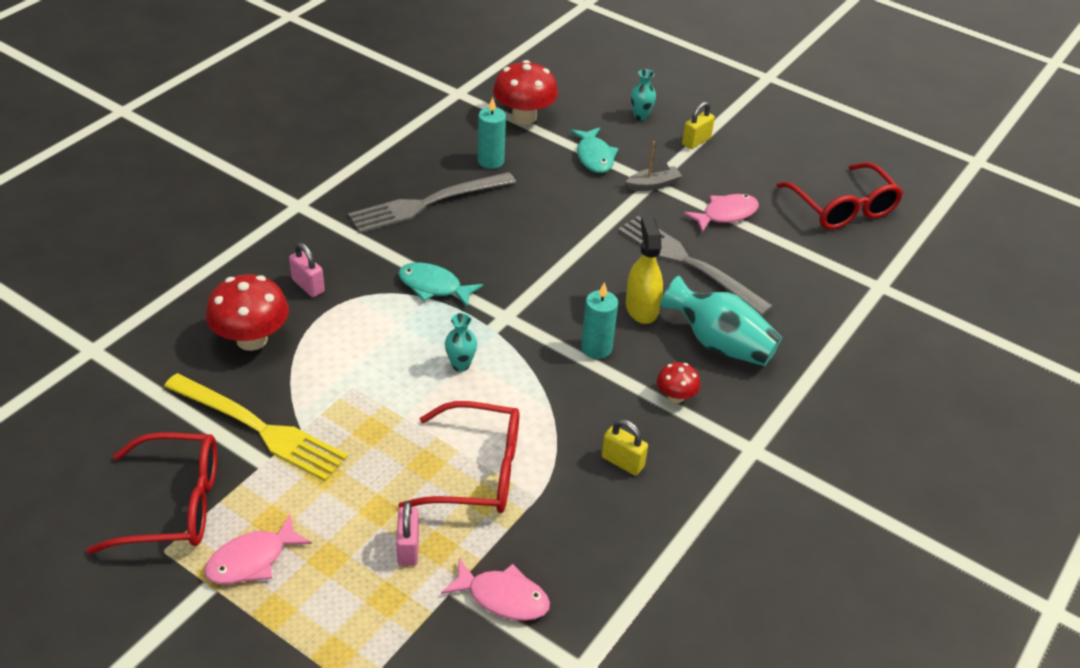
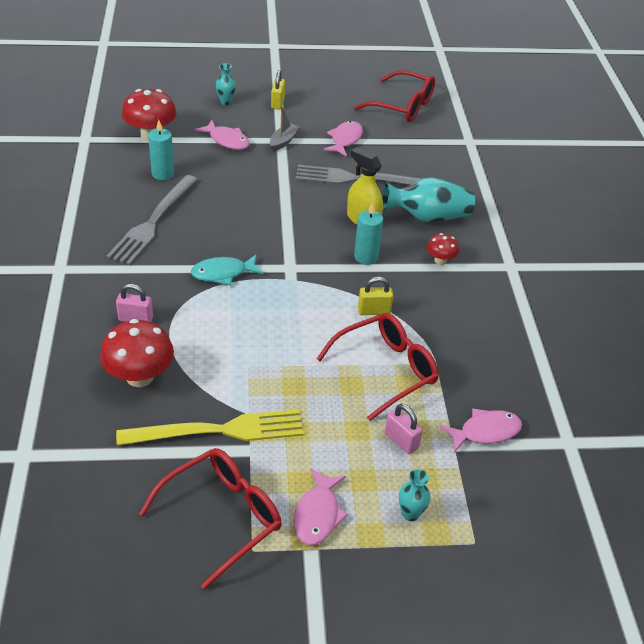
camera: 40 degrees left, 0 degrees up
turquoise vase [445,313,477,372] -> turquoise vase moved to [399,469,431,521]
turquoise fish [570,127,618,173] -> pink fish [195,120,250,150]
yellow padlock [602,419,648,476] -> yellow padlock moved to [358,277,393,315]

